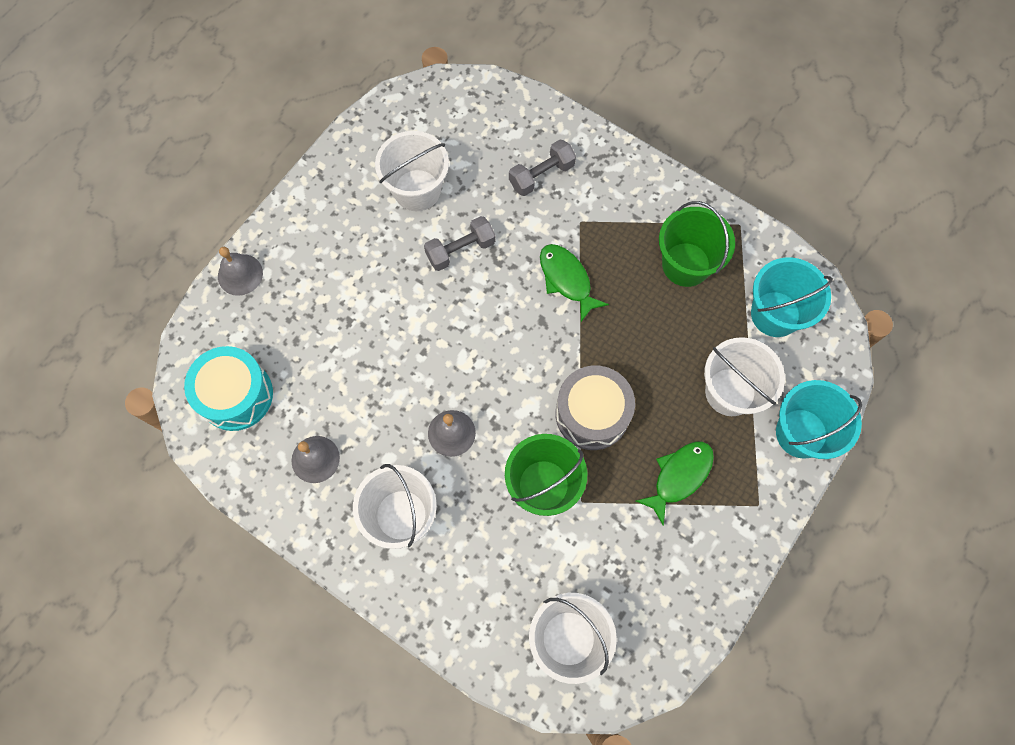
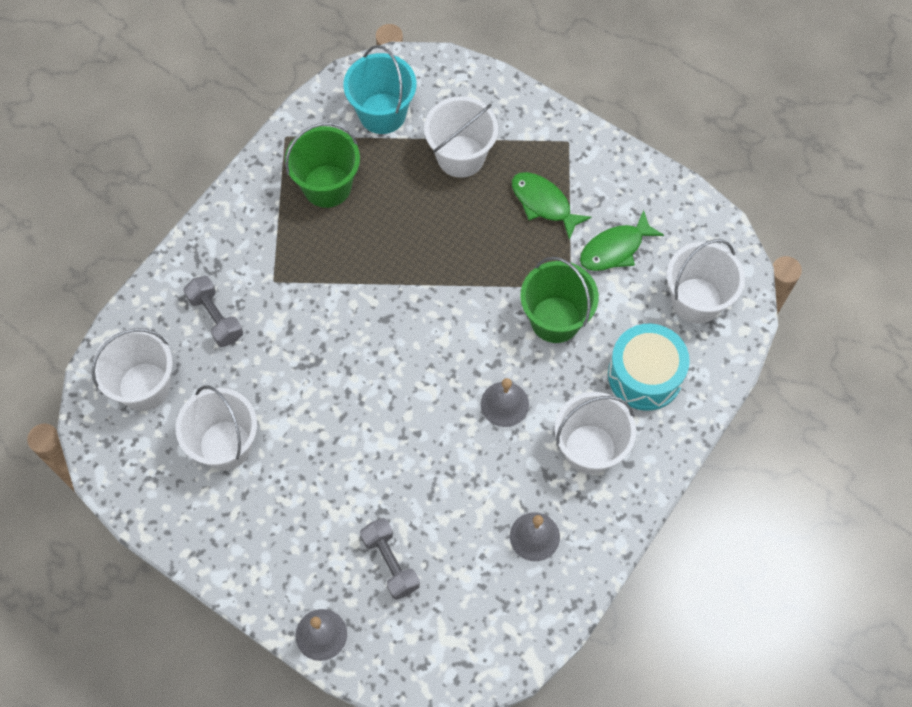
camera: 90 degrees left, 5 degrees down
turquoise drum [184,346,273,431] -> turquoise drum moved to [608,324,690,411]
grey dumbbell [424,216,495,271] -> grey dumbbell moved to [360,518,420,600]
green fish [540,244,609,322] -> green fish moved to [580,210,664,271]
grey drum [555,366,635,450] -> none
turquoise bucket [776,380,862,459] -> none
none -> white bucket [92,328,173,411]

